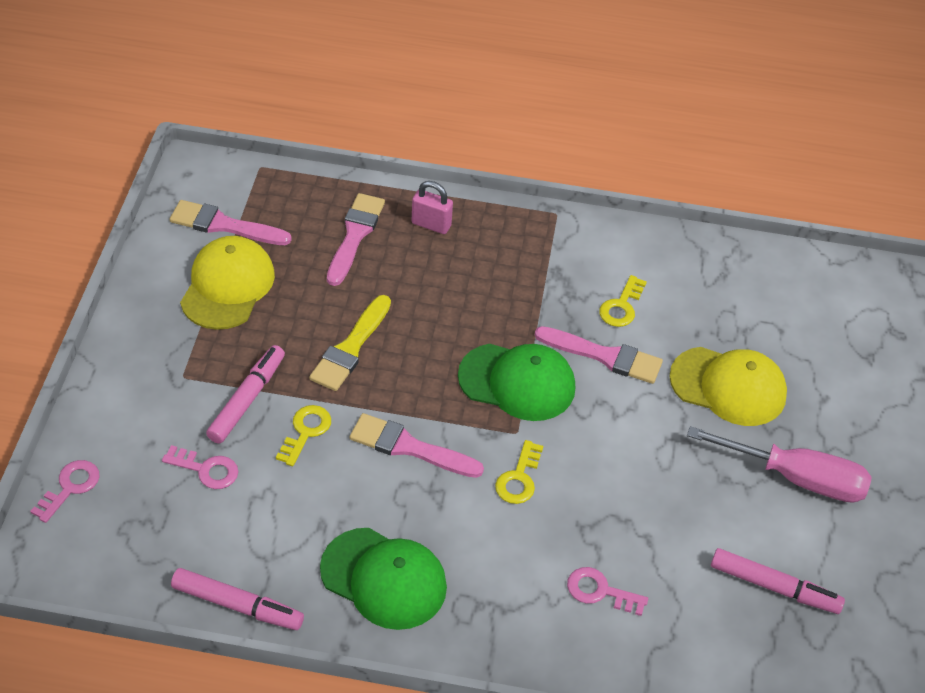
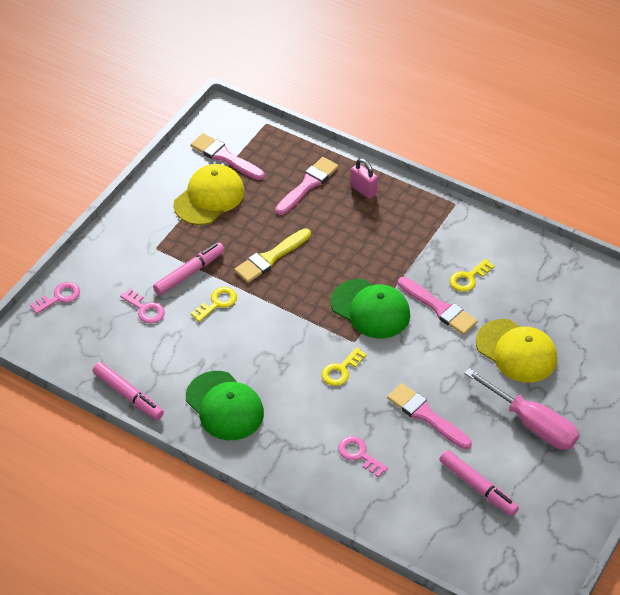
camera: 25 degrees right, 0 degrees up
pink brush [350,413,484,478] -> pink brush moved to [387,383,472,449]

